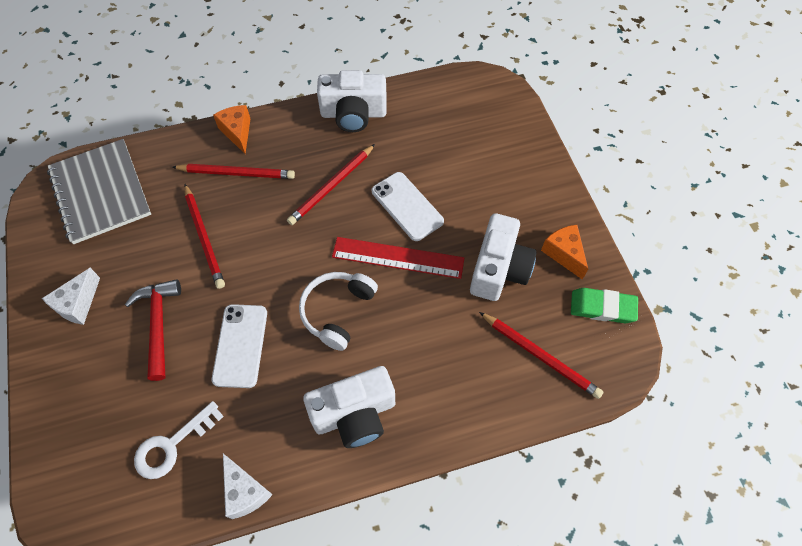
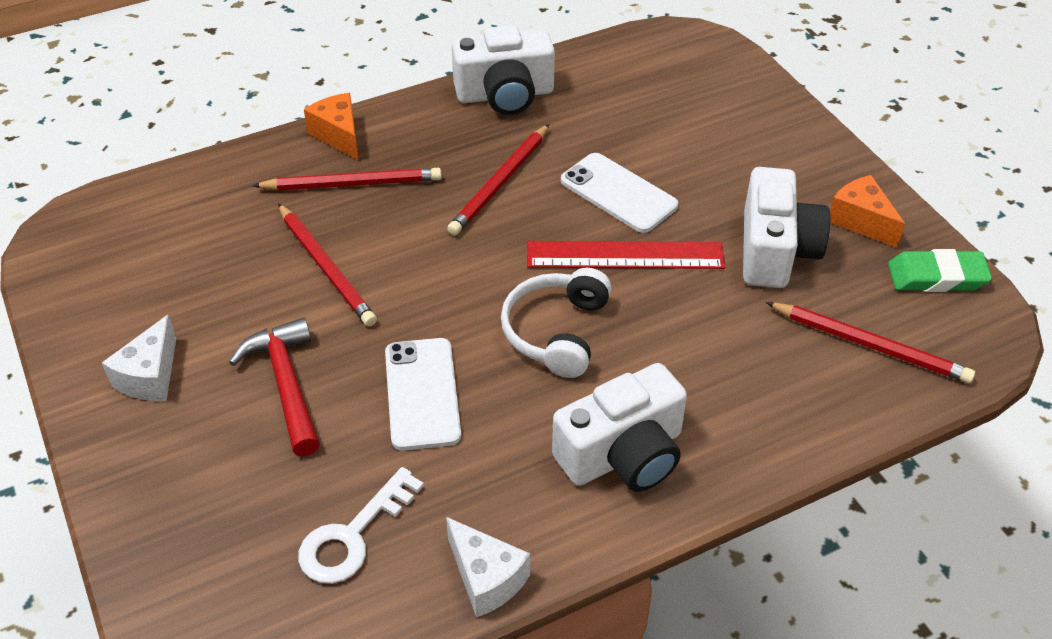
camera: 10 degrees left, 15 degrees down
grey notebook [47,139,151,244] -> none

